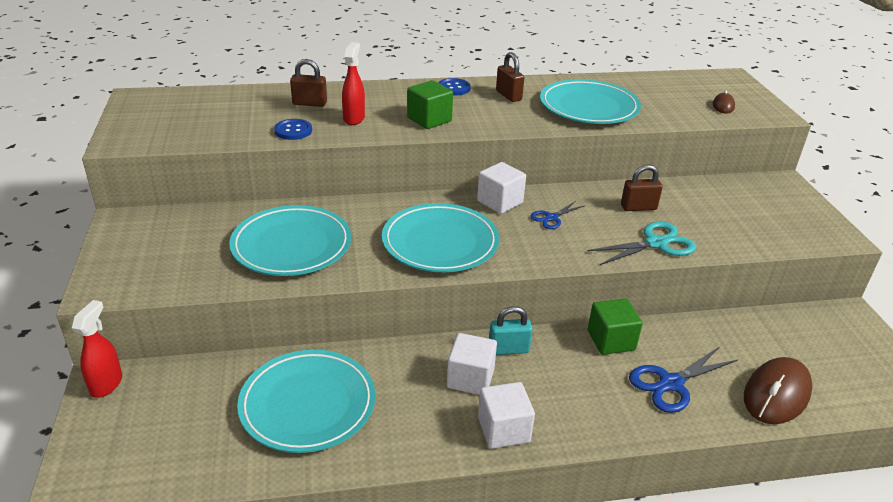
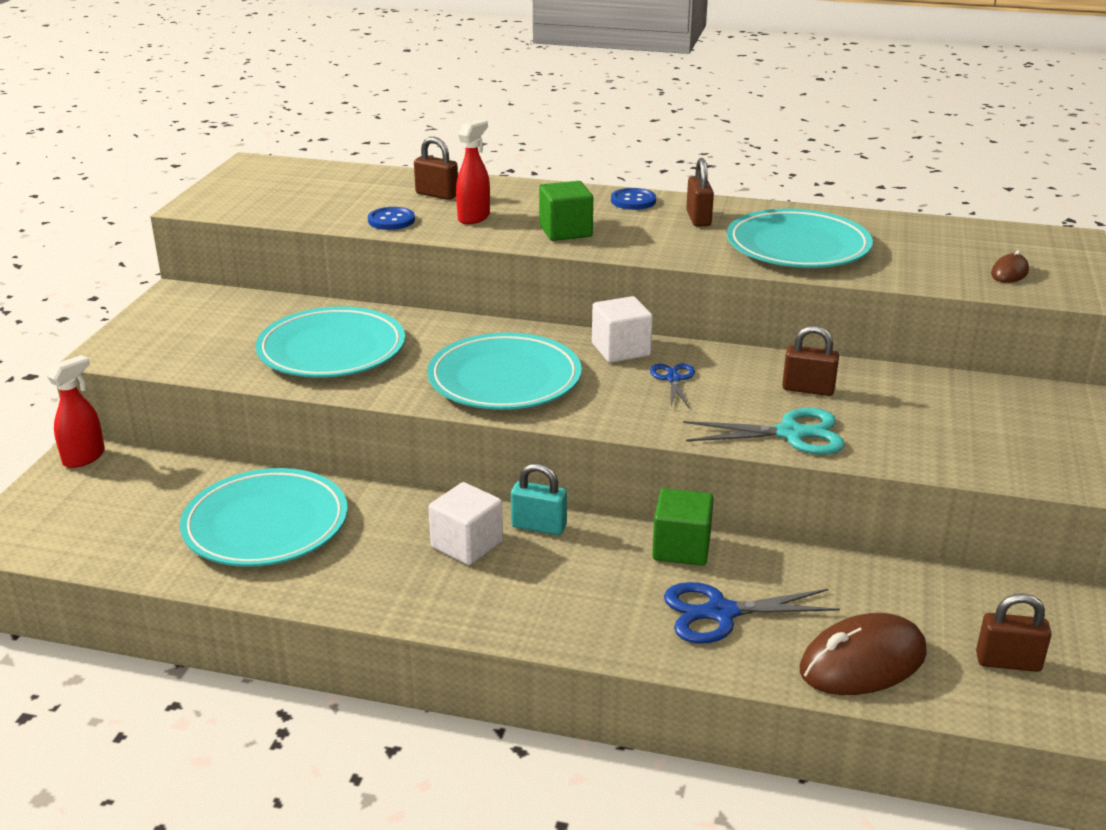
camera: 25 degrees right, 5 degrees down
white cube [478,382,535,449] -> none
blue scissors [530,201,585,229] -> blue scissors turned 105 degrees clockwise [650,364,695,408]
none -> brown padlock [976,593,1052,672]

